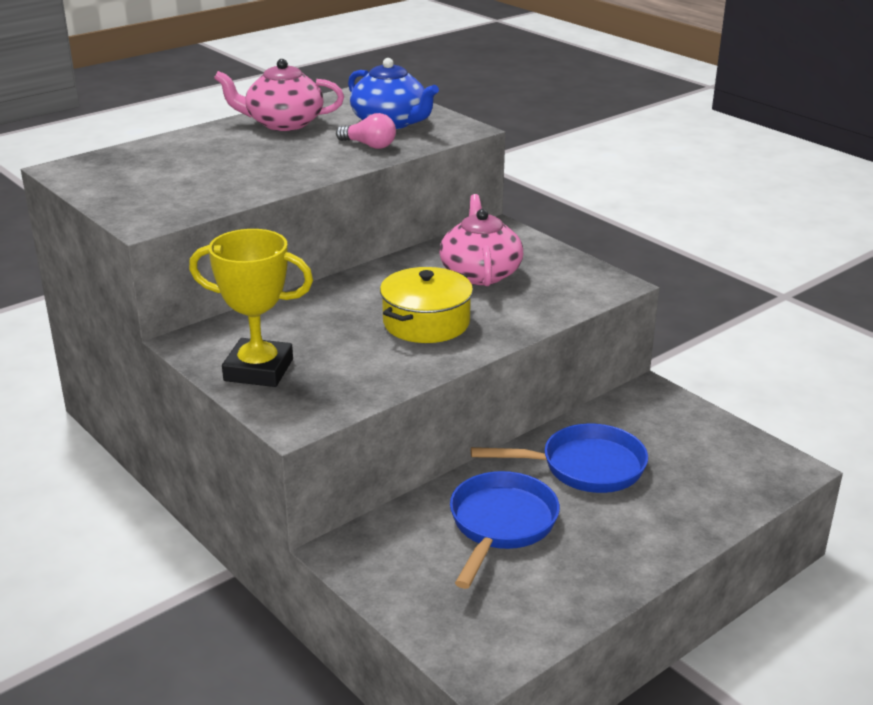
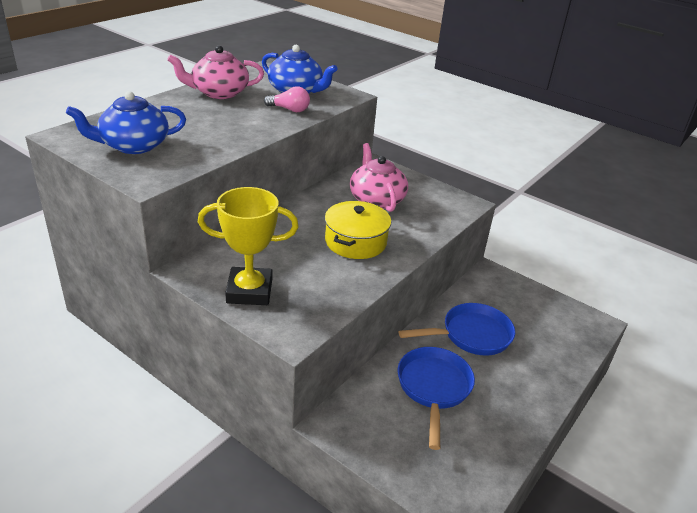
camera: 15 degrees left, 5 degrees up
none -> blue teapot [66,91,186,154]

